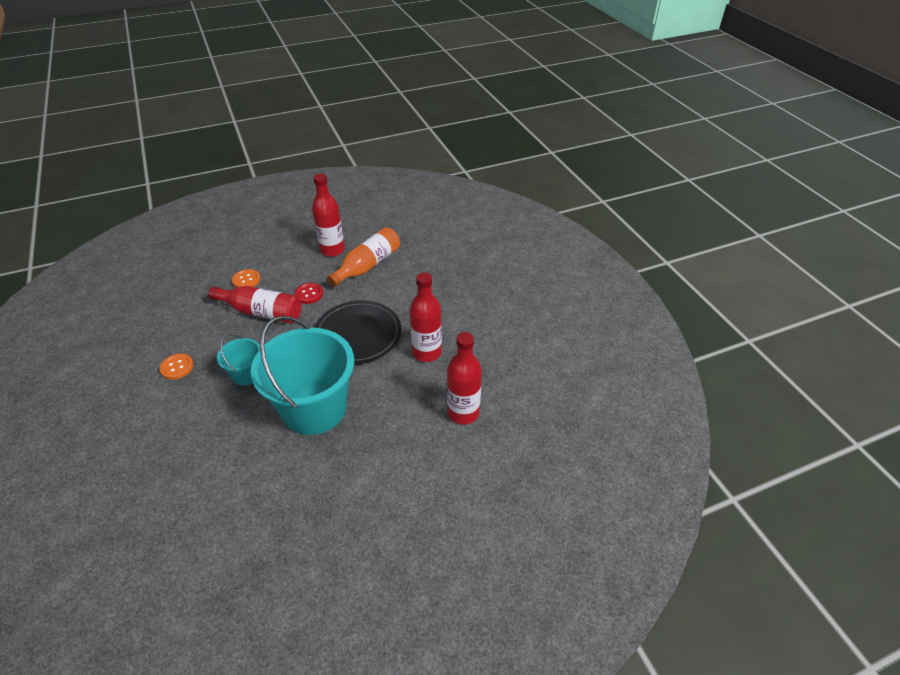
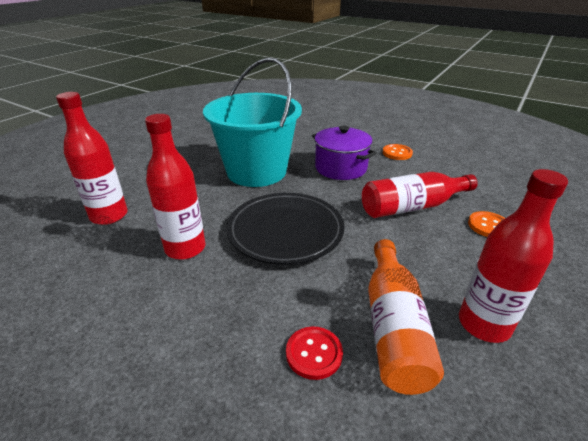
camera: 145 degrees right, 10 degrees down
turquoise bucket [217,334,260,386] -> purple pot [312,126,377,180]
red button [294,283,323,304] -> red button moved to [286,327,343,380]

